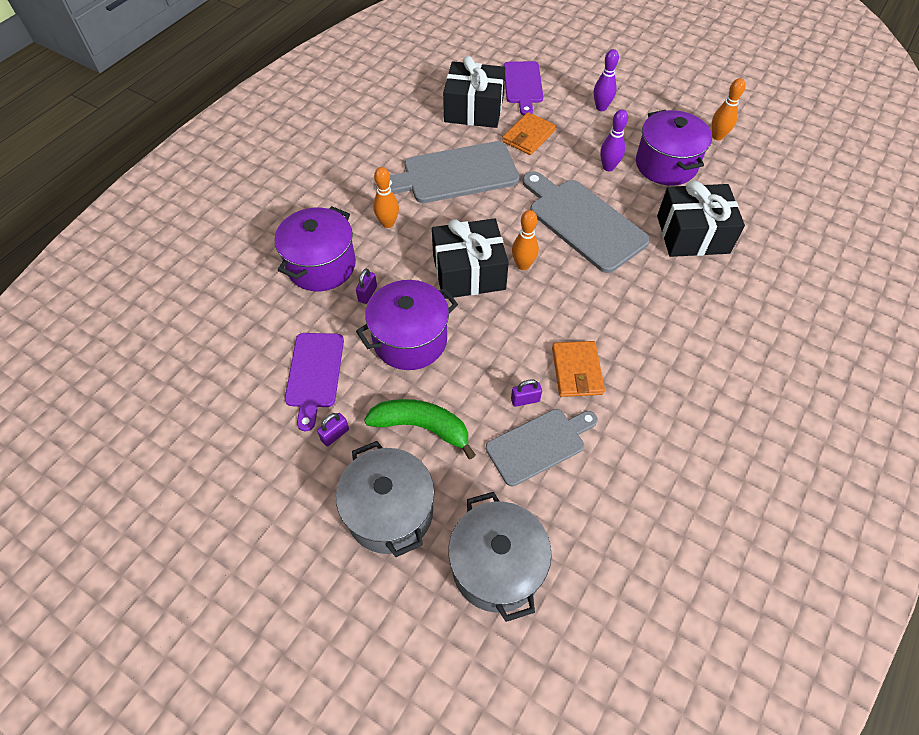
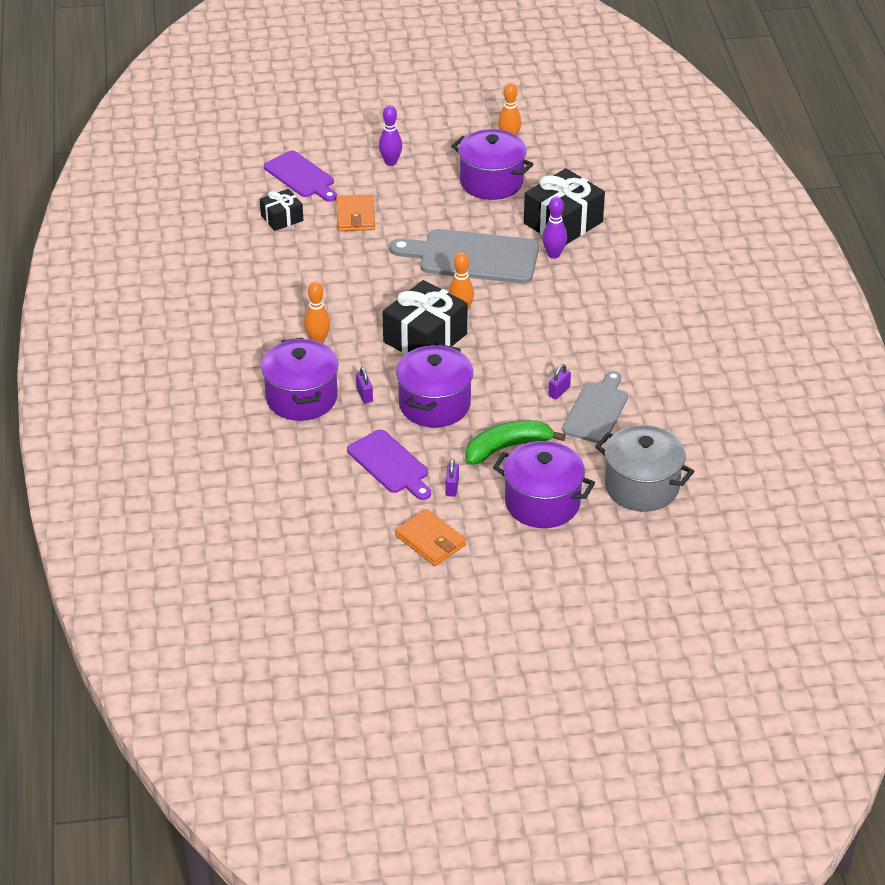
camera: 40 degrees left, 15 degrees down
grey pot [336,441,434,557] -> purple pot [493,441,595,528]
grey cutting board [376,141,519,203] -> none
black gift [443,56,505,128] -> black gift [260,189,303,231], size x0.55
orange wallet [552,341,605,397] -> orange wallet moved to [395,509,466,566]
purple bowling pin [600,109,628,171] -> purple bowling pin moved to [542,196,567,259]

